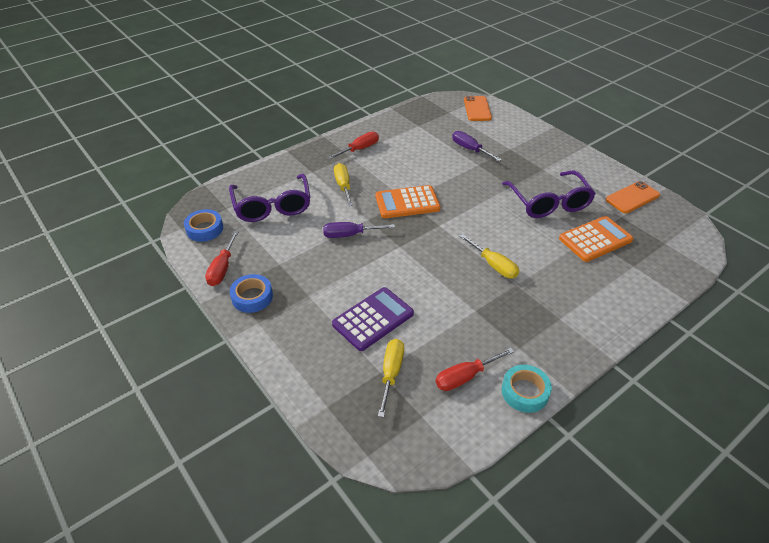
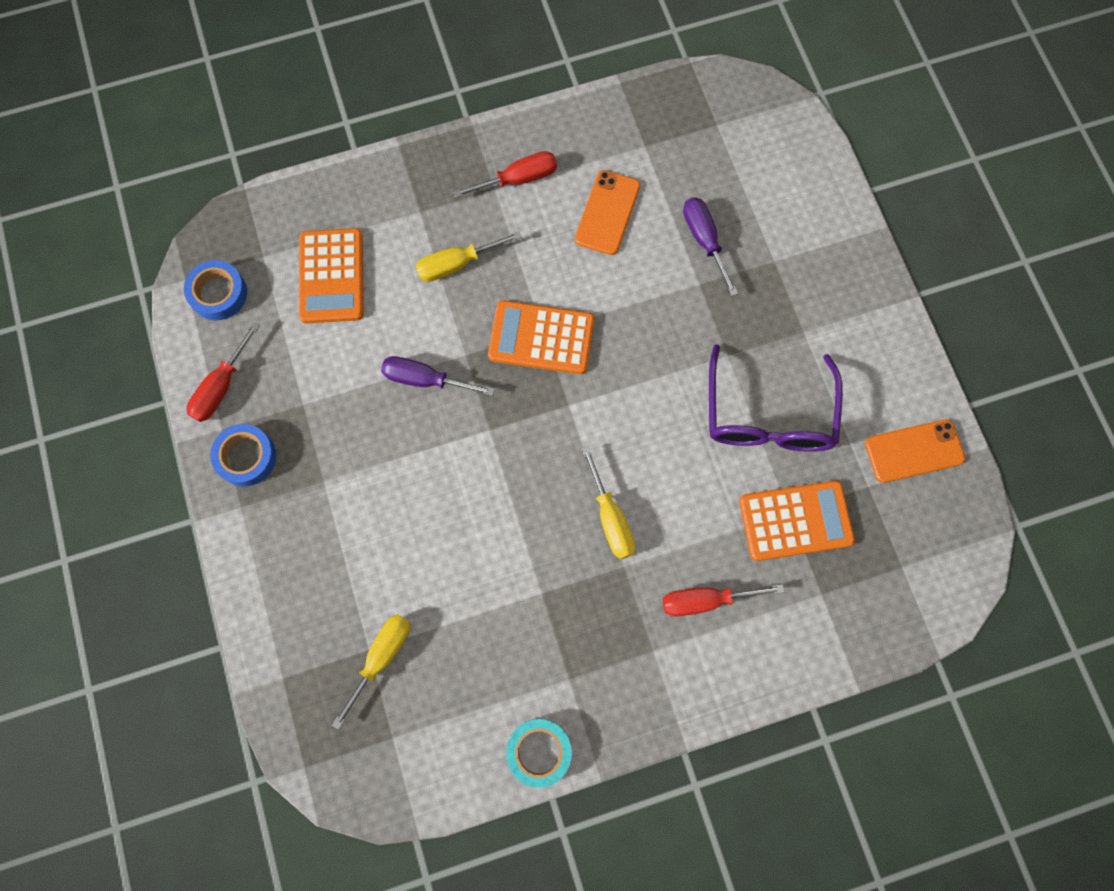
camera: 20 degrees right, 30 degrees up
purple glasses [229,174,310,222] -> orange calculator [299,228,364,323]
purple calculator [332,287,414,351] -> none
yellow screwdriver [334,163,353,206] -> yellow screwdriver turned 120 degrees counterclockwise [415,231,522,282]
red screwdriver [436,348,514,391] -> red screwdriver moved to [663,584,784,616]
orange phone [464,96,492,121] -> orange phone moved to [575,170,640,255]

